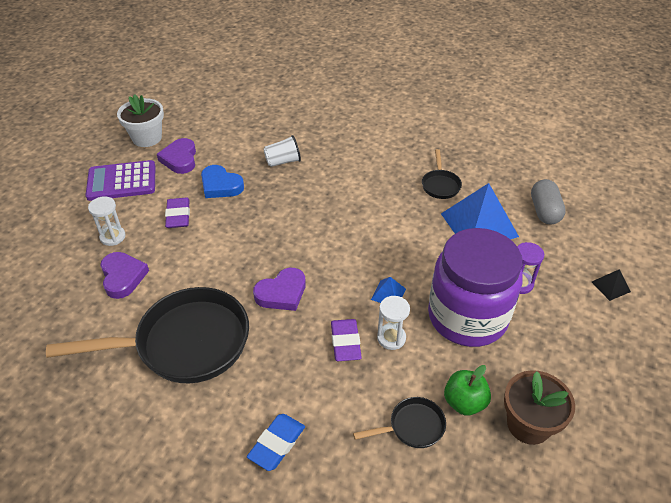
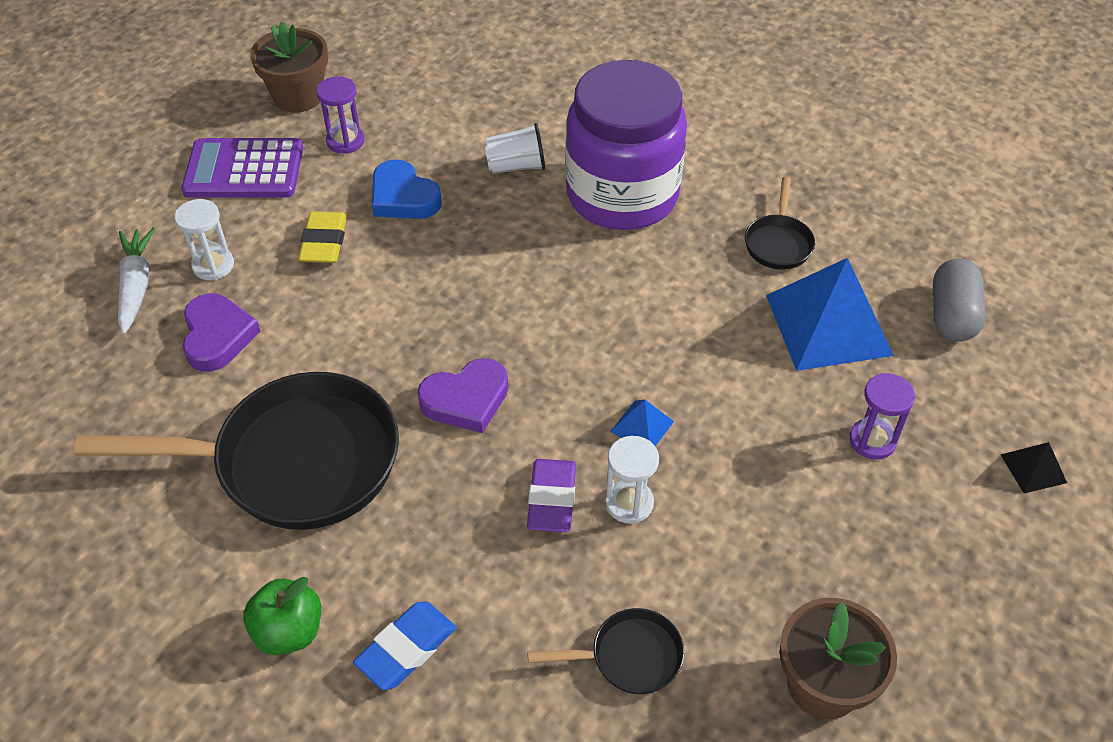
camera: 10 degrees right, 5 degrees up
white flower pot [117,94,164,147] -> brown flower pot [250,22,328,113]
purple heart [157,138,196,174] -> purple hourglass [316,76,364,154]
purple eraser [165,198,190,228] -> yellow eraser [298,211,347,263]
purple jar [428,228,523,347] -> purple jar moved to [565,60,687,230]
green apple [444,365,491,416] -> green apple moved to [243,577,321,655]
none -> white carrot [118,228,155,334]

